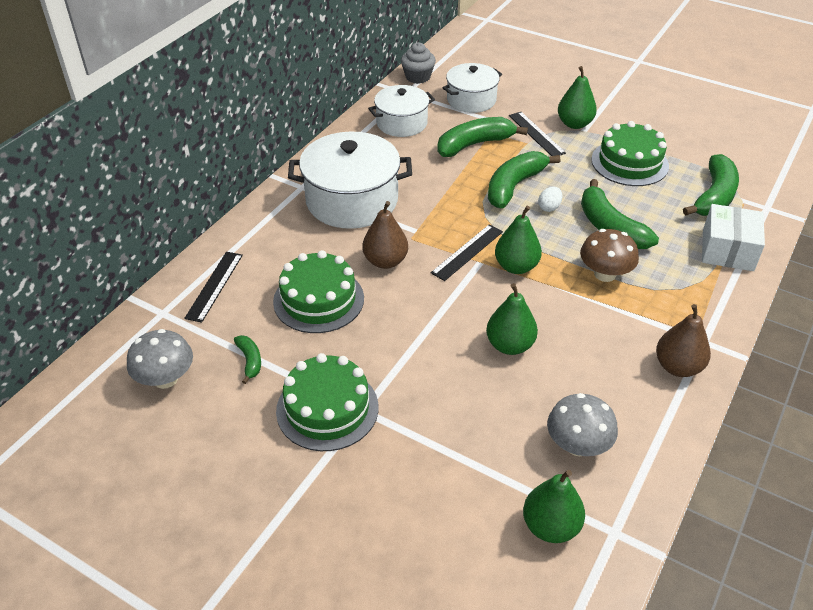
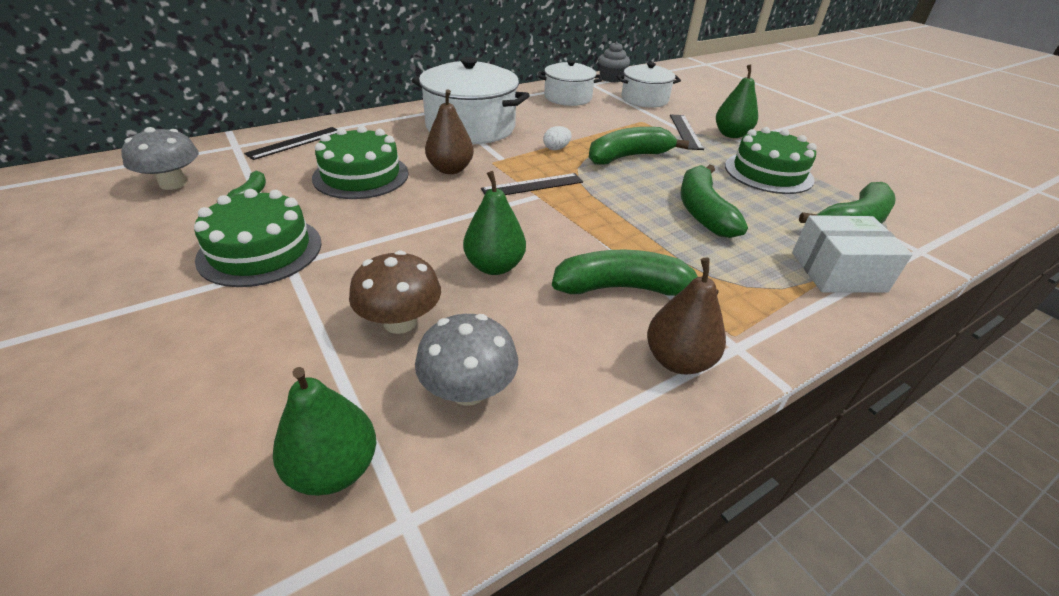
camera: 25 degrees right, 5 degrees down
green banana [437,117,528,157] -> green banana moved to [552,250,718,296]
green pear [495,206,542,274] -> none
white egg [538,187,562,212] -> white egg moved to [543,126,572,150]
brown mushroom [580,229,639,282] -> brown mushroom moved to [349,250,441,334]
white box [702,204,765,271] -> white box turned 45 degrees clockwise [792,215,913,293]

